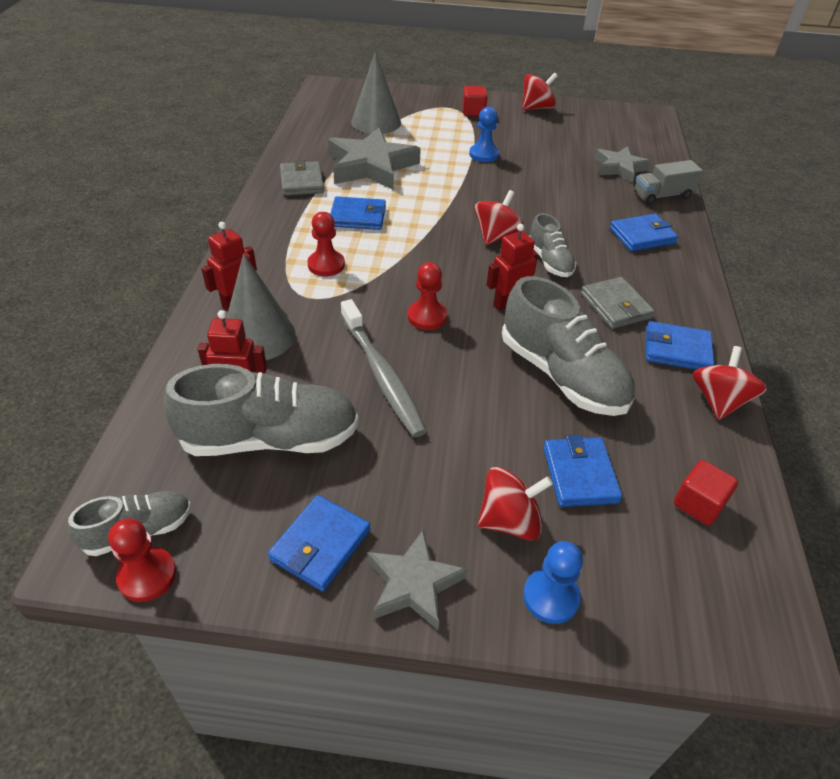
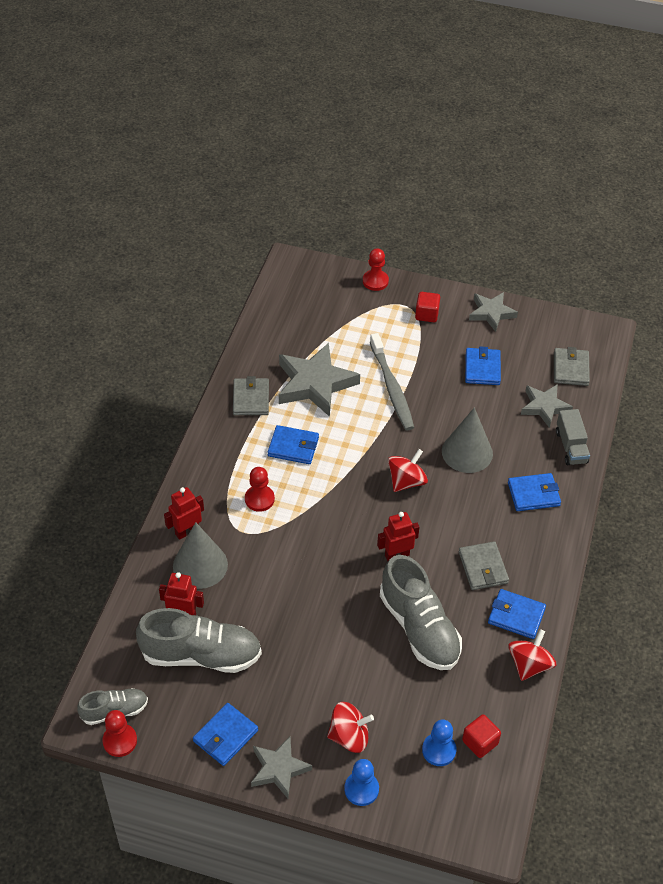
camera: 10 degrees right, 5 degrees up
grey toothbrush [341,299,427,437] -> grey toothbrush moved to [370,333,414,430]
grey cone [351,52,401,134] -> grey cone moved to [442,407,493,473]
red pawn [408,262,447,330] -> red pawn moved to [363,248,389,291]
blue pawn [469,107,499,162] -> blue pawn moved to [422,719,456,766]
red spinning top [522,73,558,110] -> grey star [469,292,518,332]
grey shoe [529,213,576,277] -> none
blue wallet [543,435,622,507] -> blue wallet moved to [465,346,501,385]
grey truck [634,160,703,205] -> grey truck turned 90 degrees counterclockwise [556,409,590,466]
none -> grey wallet [554,347,590,386]

